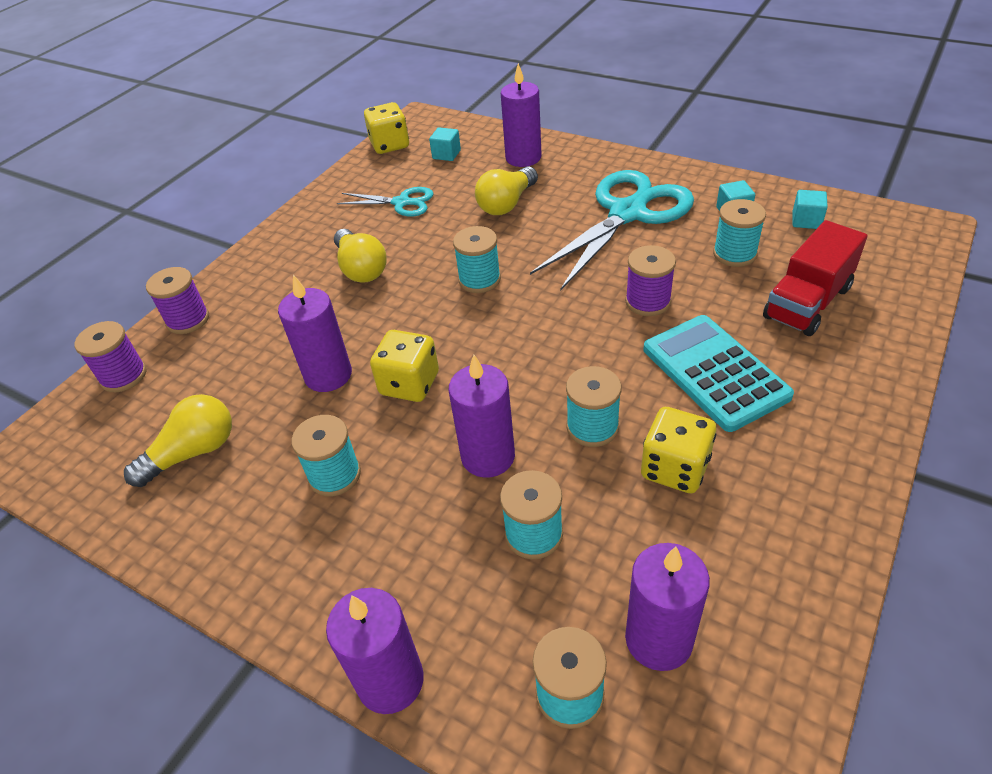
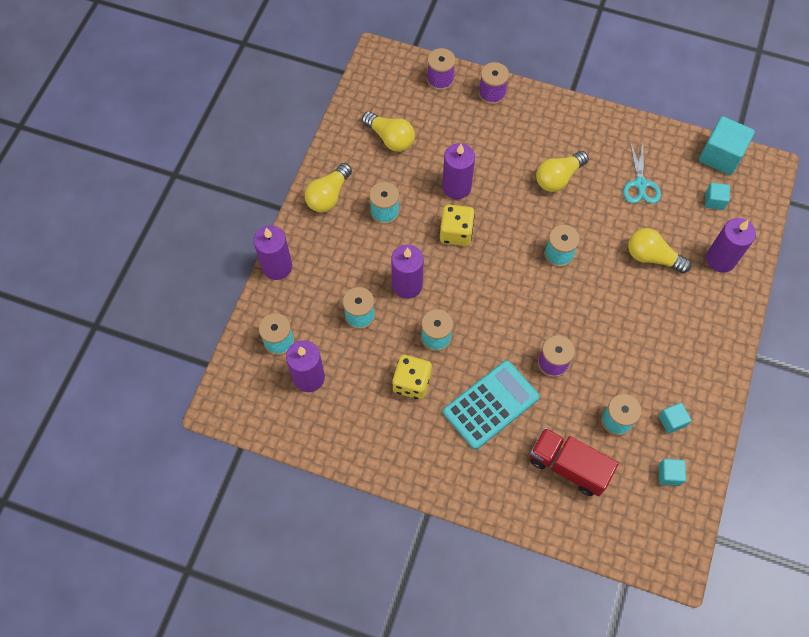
camera: 75 degrees right, 20 degrees up
yellow dice [364,102,409,154] -> turquoise cube [699,116,755,175]
turquoise scissors [530,170,694,290] -> none
none -> yellow light bulb [305,163,352,212]

